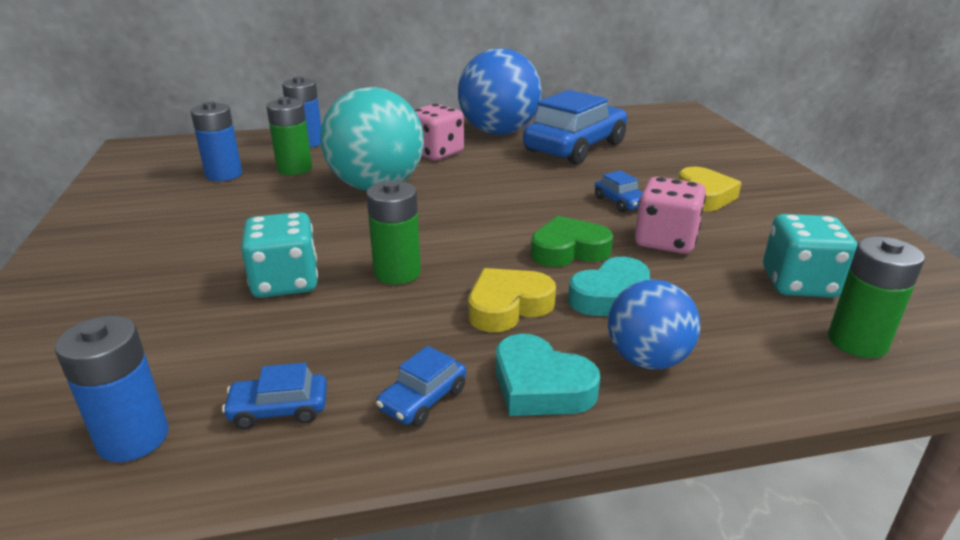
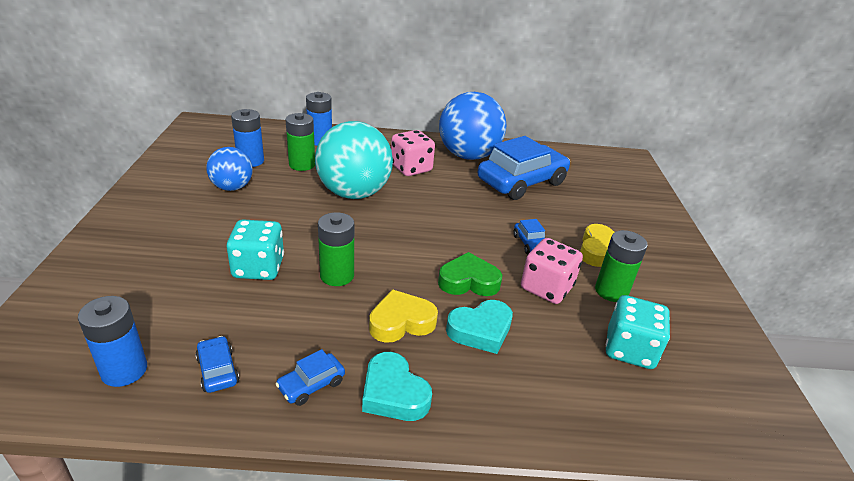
camera: 10 degrees right, 5 degrees up
blue car [222,363,327,429] -> blue car turned 60 degrees clockwise [195,336,239,393]
blue ball [608,279,700,369] -> blue ball moved to [206,147,252,191]
green battery [828,237,925,358] -> green battery moved to [595,230,647,302]

